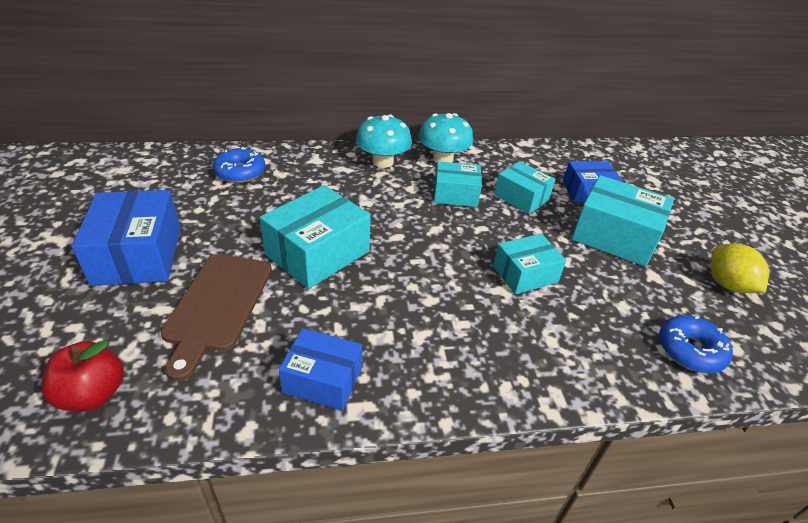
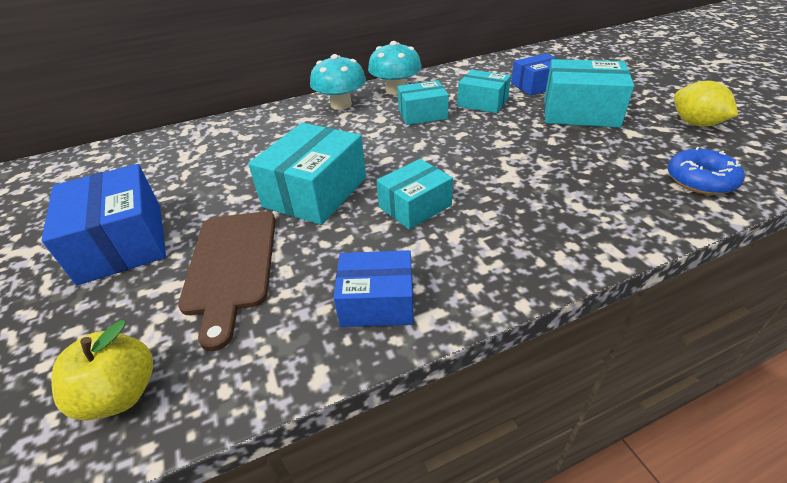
camera: 10 degrees left, 0 degrees up
red apple [42,340,124,411] -> yellow apple [51,320,153,421]
blue donut [213,147,265,183] -> none
turquoise box [493,234,566,294] -> turquoise box moved to [376,159,453,230]

